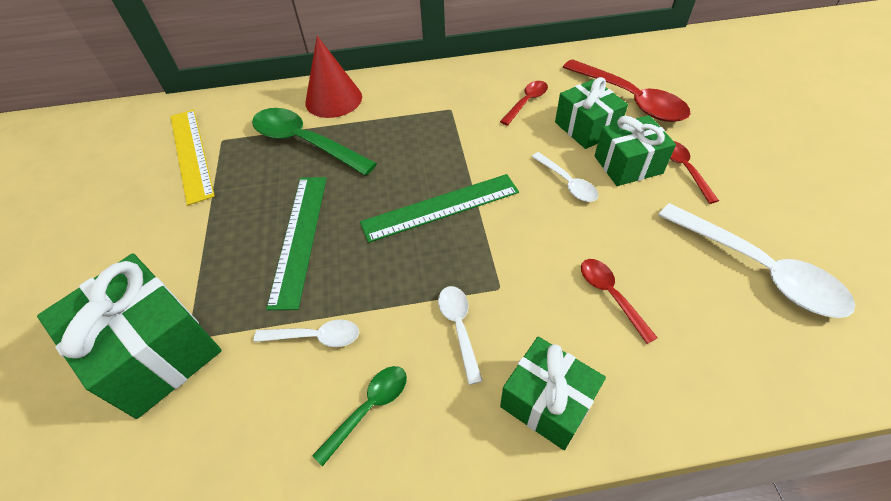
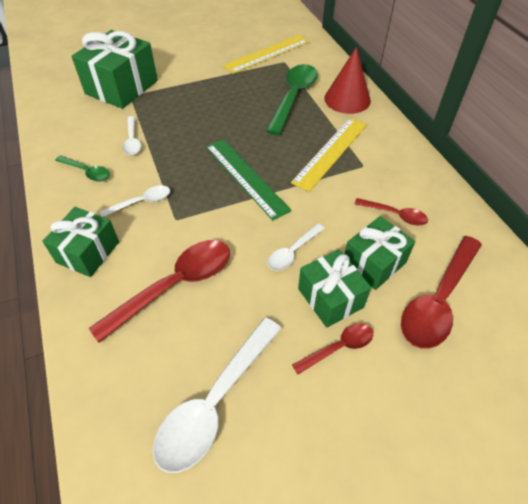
camera: 75 degrees right, 0 degrees up
green ruler [266,177,327,310] -> none
red spoon [581,259,658,344] -> red spoon [89,240,230,343], size x1.89
none -> yellow ruler [291,118,367,192]

